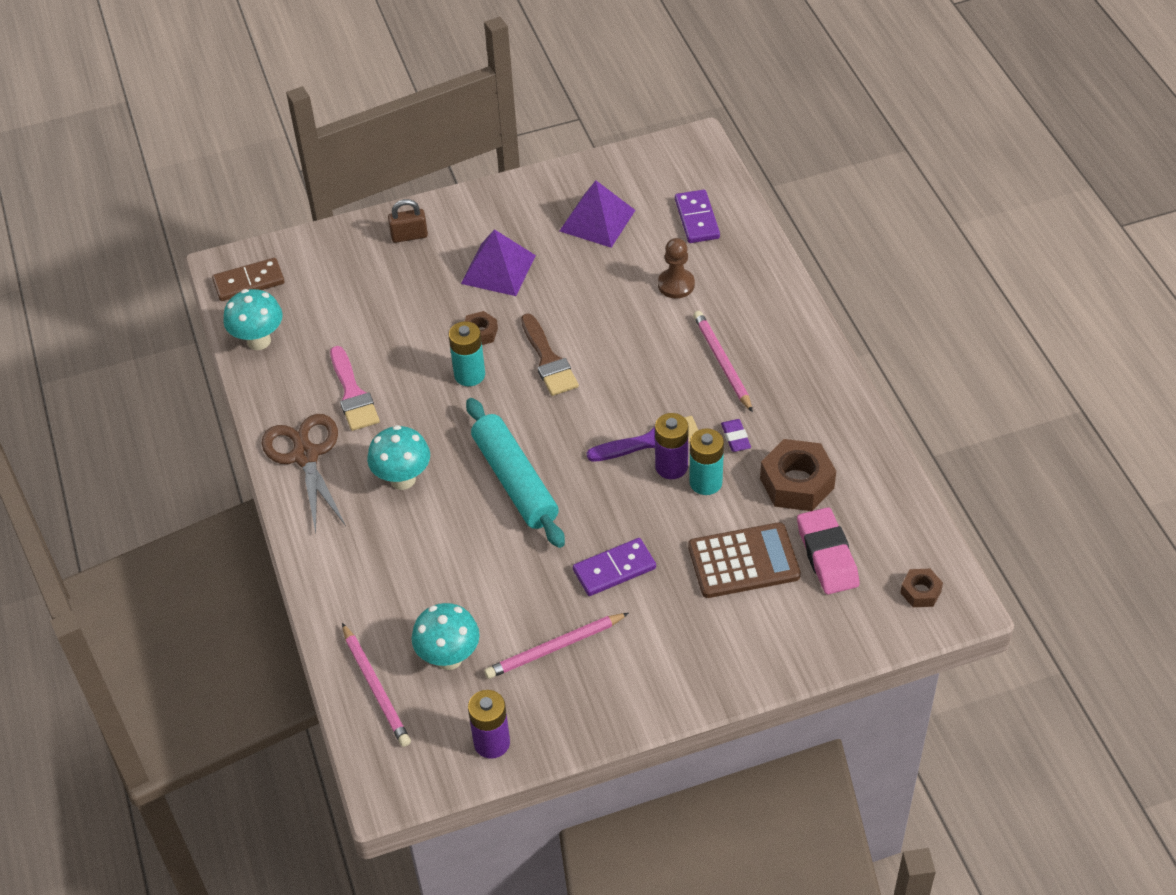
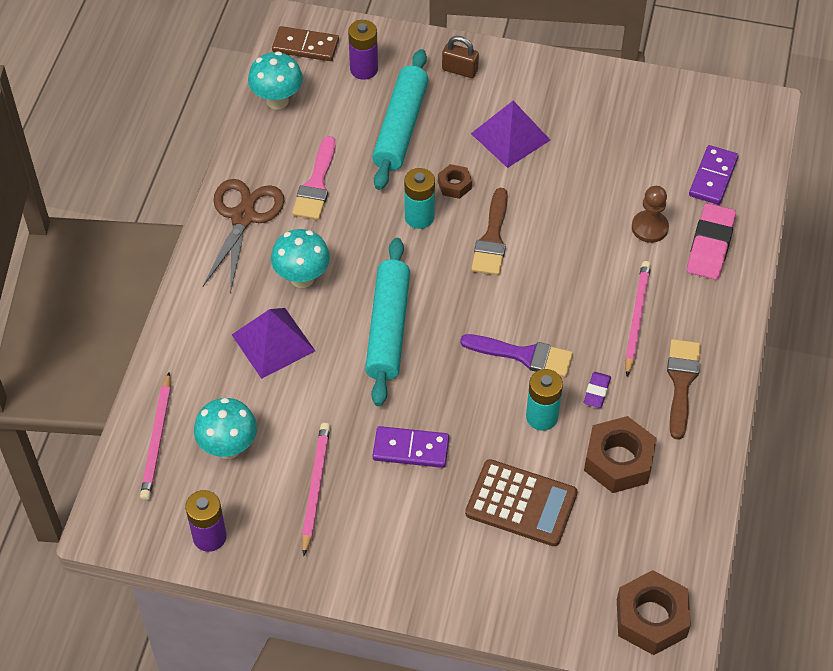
camera: 30 degrees right, 5 degrees up
pink pencil [484,613,629,679] -> pink pencil turned 90 degrees clockwise [302,423,330,556]
purple pyramid [560,180,635,248] -> purple pyramid moved to [232,308,315,379]
purple battery [655,413,689,479] -> purple battery moved to [348,20,378,80]
pink eraser [797,507,859,594] -> pink eraser moved to [687,203,736,280]
brown nut [900,569,943,607] -> brown nut [617,570,691,655], size x1.91
none -> turquoise rolling pin [372,49,429,190]
none -> brown brush [667,339,701,440]

